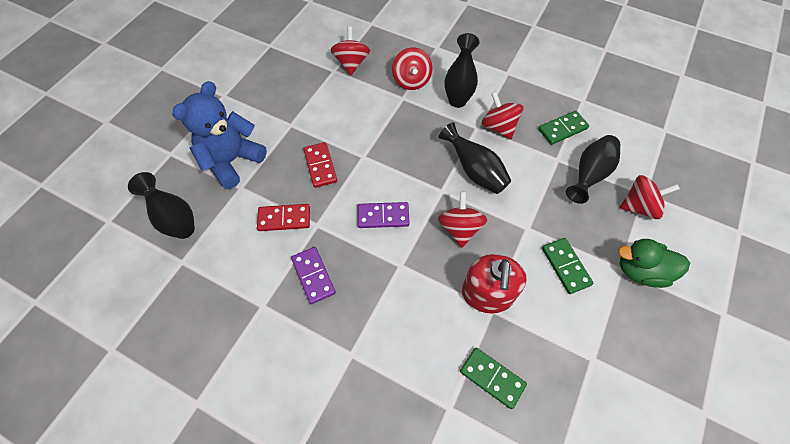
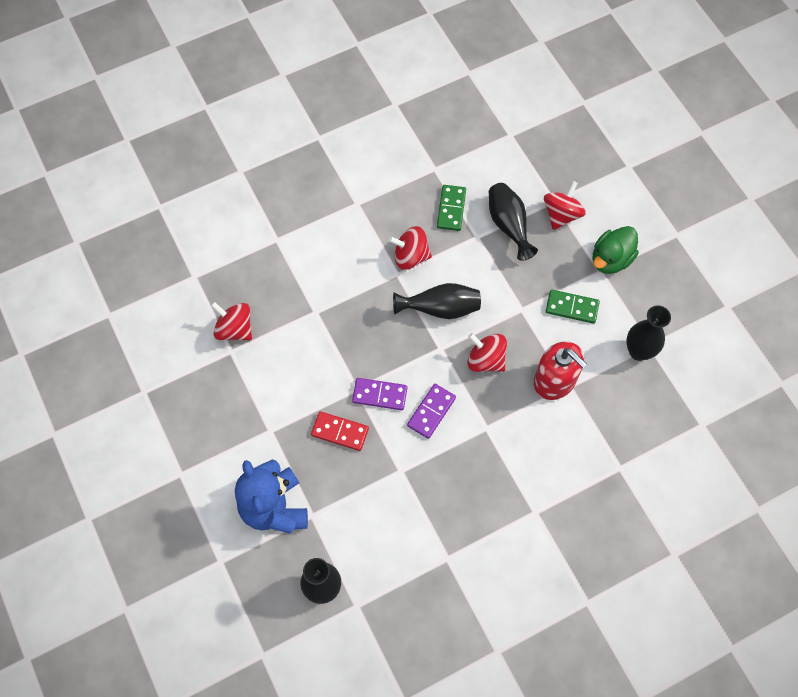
camera: 55 degrees left, 5 degrees up
red domino [257,204,310,231] -> none
purple domino [291,247,336,304] -> purple domino moved to [352,378,408,410]
red spinning top [392,47,432,90] -> none
black vase [445,33,480,108] -> black vase moved to [626,305,671,361]
green domino [460,348,527,409] -> none

